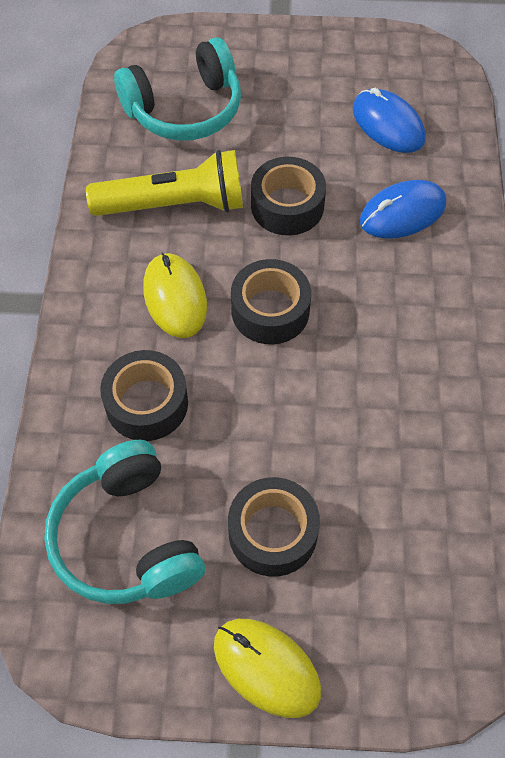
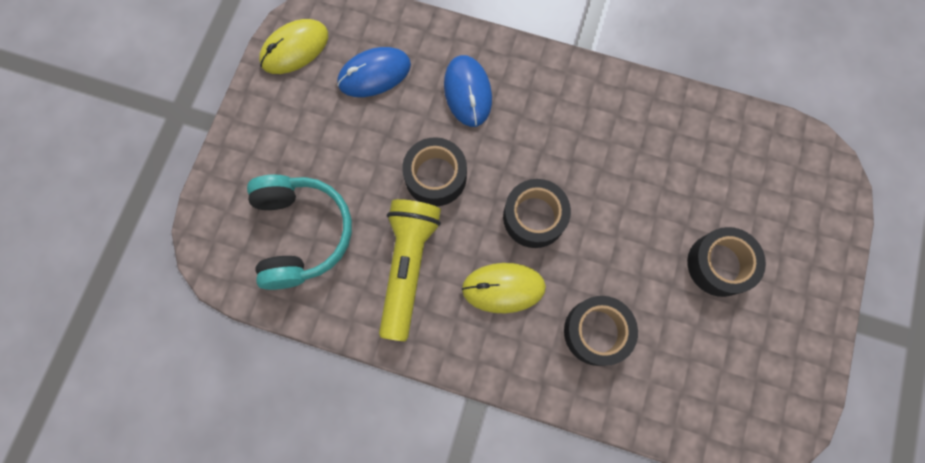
camera: 75 degrees left, 15 degrees up
turquoise headphones [44,440,205,604] -> none
yellow mouse [214,619,321,718] -> yellow mouse moved to [259,19,328,74]

